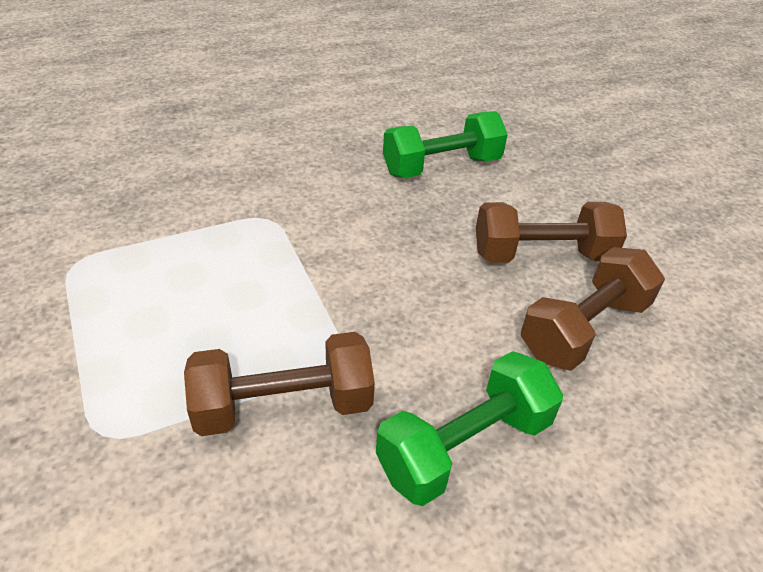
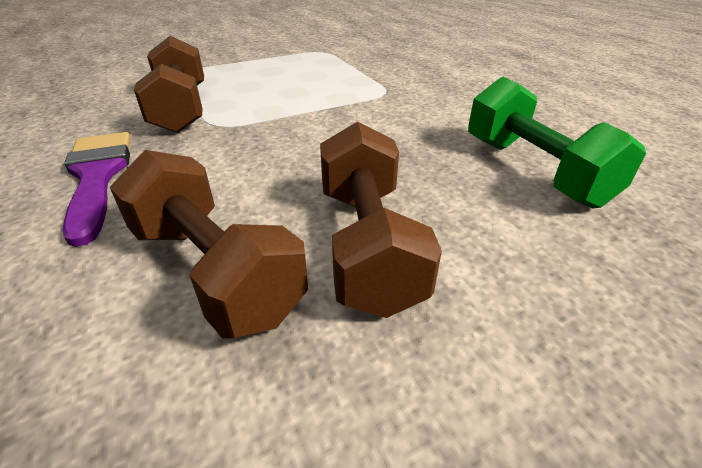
camera: 90 degrees right, 5 degrees down
green dumbbell [376,351,563,506] -> purple brush [63,132,131,247]

